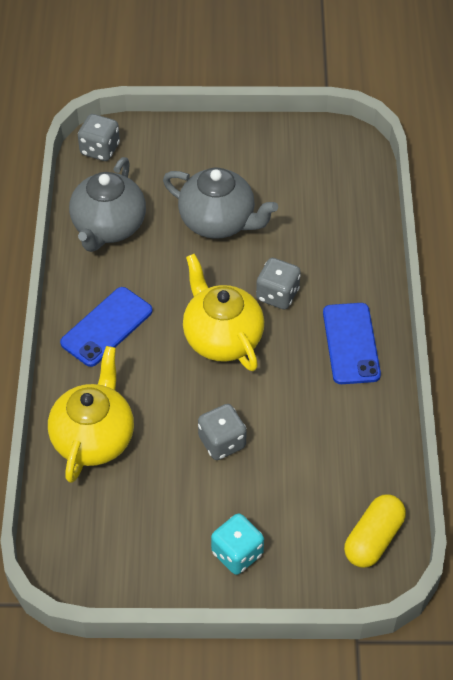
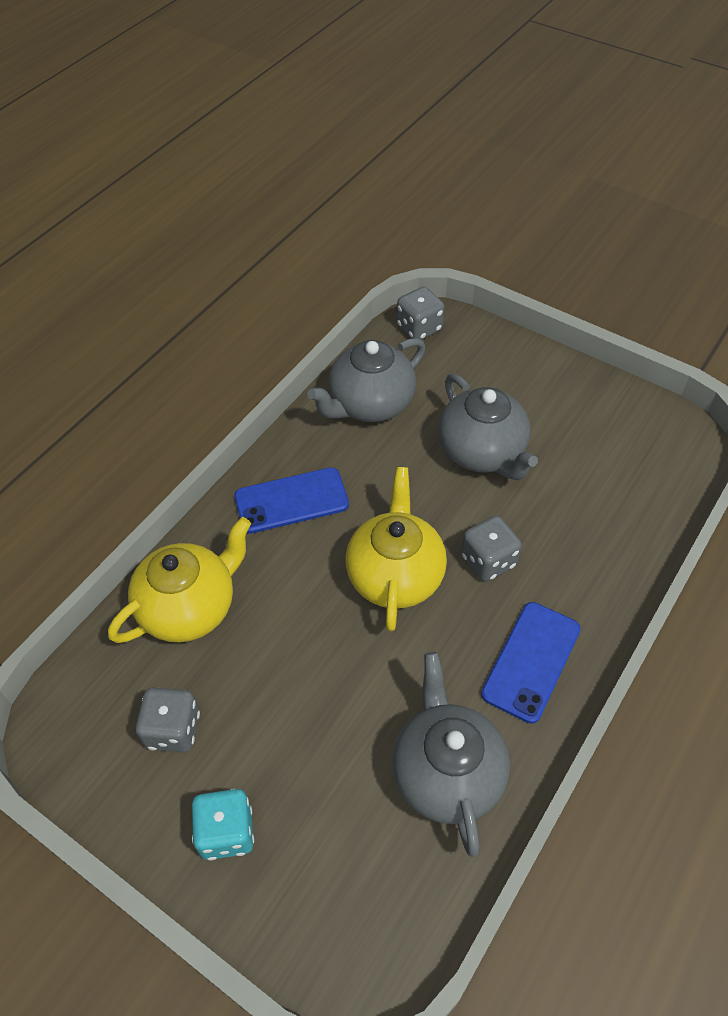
camera: 35 degrees right, 0 degrees up
grey dice [198,404,247,460] -> grey dice moved to [136,688,200,752]
yellow capsule [344,495,406,568] -> none
none -> grey teapot [392,652,510,857]

